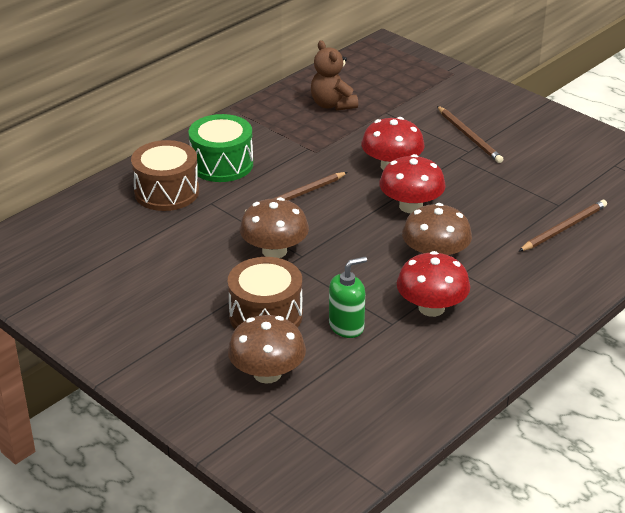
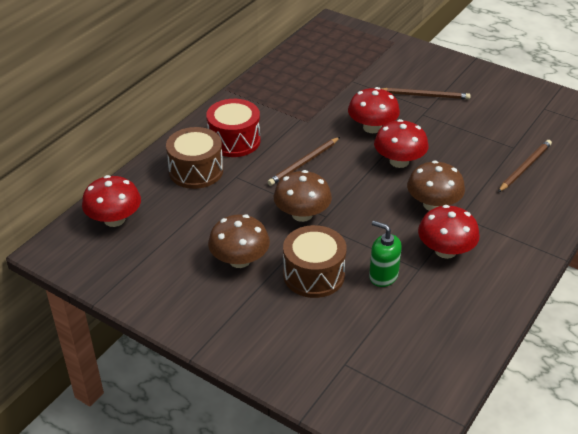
camera: 10 degrees left, 5 degrees up
green drum [189,114,253,182] -> red drum [206,99,260,157]
brown mushroom [228,315,306,384] -> brown mushroom moved to [208,214,270,268]
brown teddy bear [311,40,358,111] -> none
green soap dispenser [329,257,367,338] -> green soap dispenser turned 105 degrees counterclockwise [369,221,402,287]
brown pencil [437,106,504,163] -> brown pencil turned 45 degrees counterclockwise [381,88,471,99]
none -> red mushroom [82,175,141,227]

